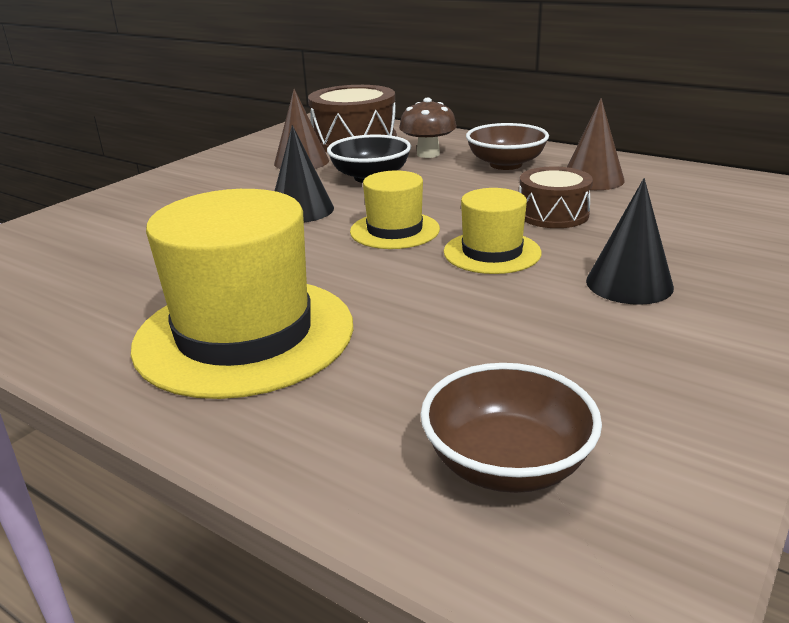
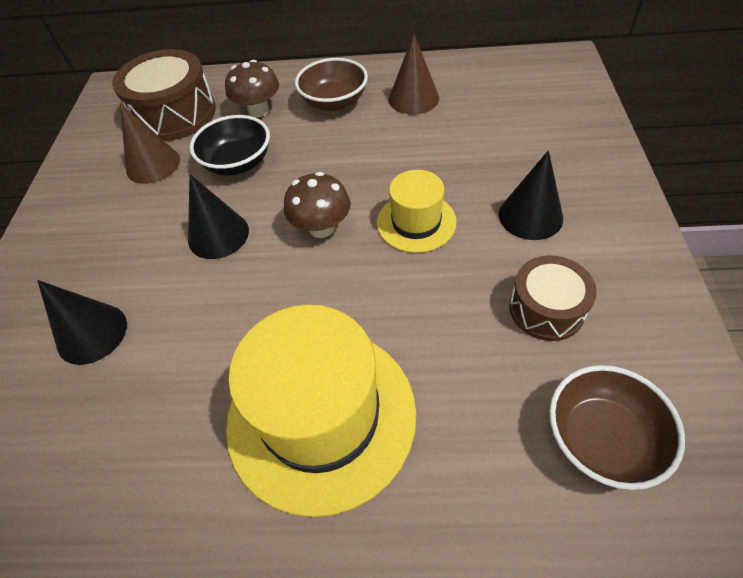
camera: 30 degrees left, 25 degrees up
yellow hat [350,170,440,249] -> brown mushroom [284,172,351,238]
brown drum [519,167,593,228] -> brown drum moved to [509,256,597,341]
none -> black cone [37,280,127,365]

